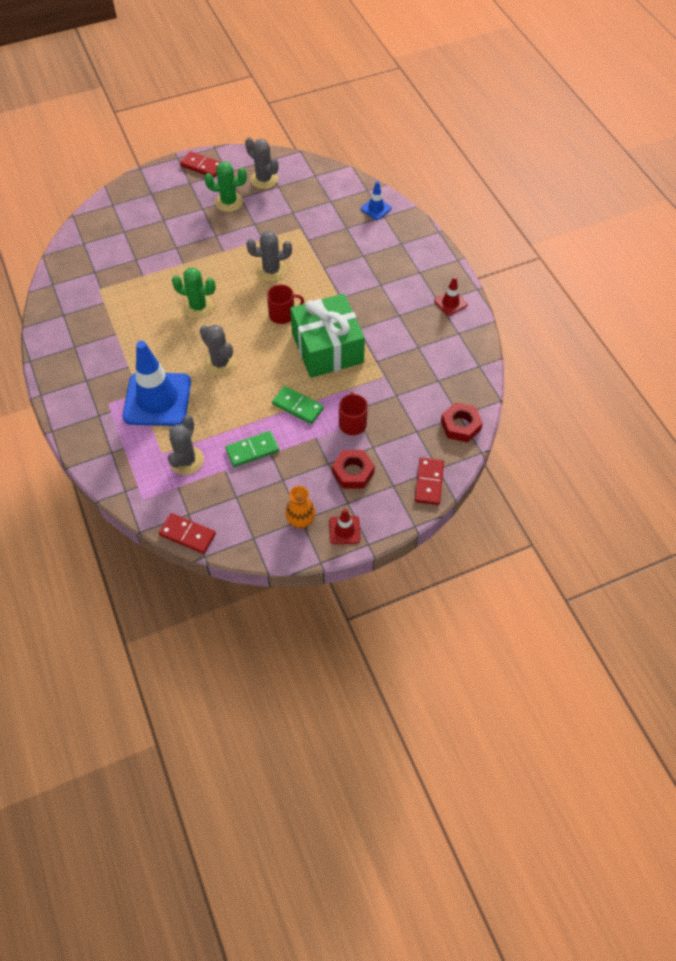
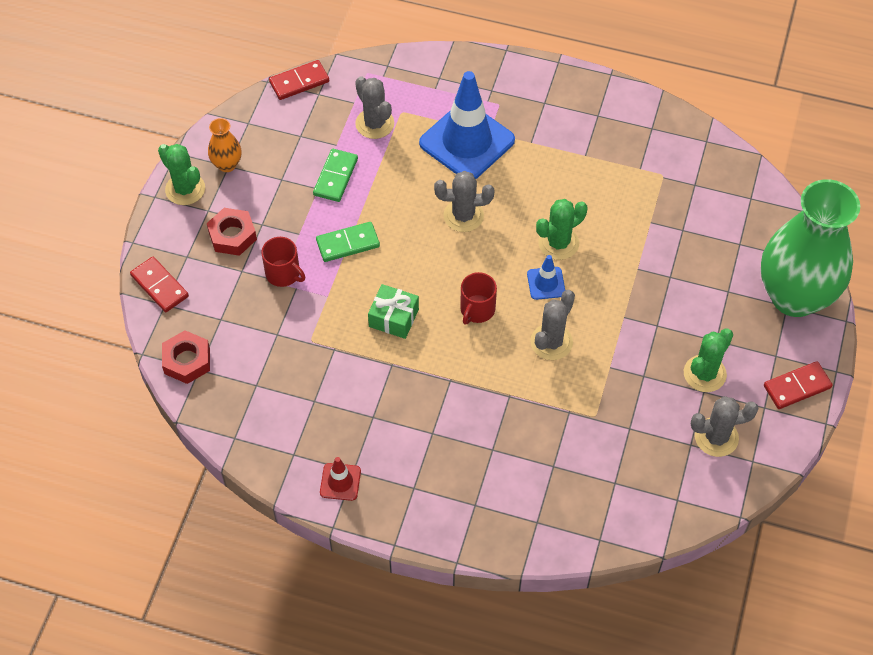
camera: 130 degrees right, 0 degrees up
green gift [290,293,365,378] -> green gift [368,284,419,339], size x0.50
red traffic cone [329,508,361,545] -> green cactus [158,144,205,205]
blue traffic cone [361,181,392,220] -> blue traffic cone moved to [527,255,565,300]
none -> green vase [761,179,860,317]

